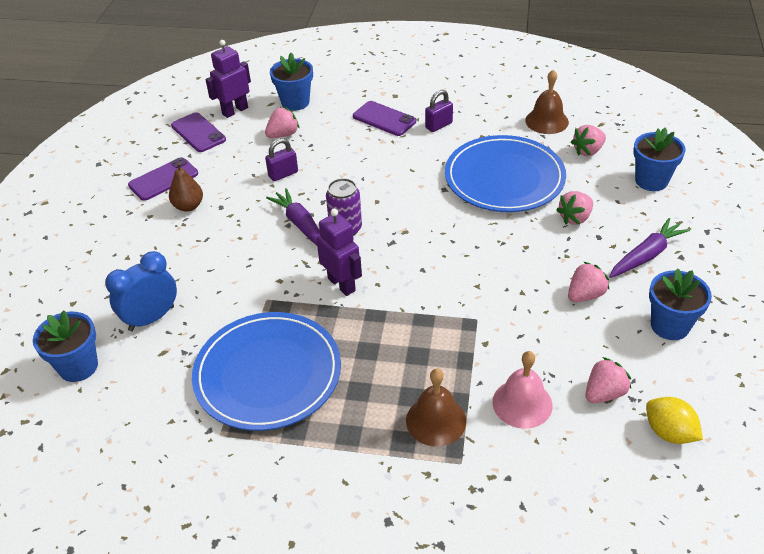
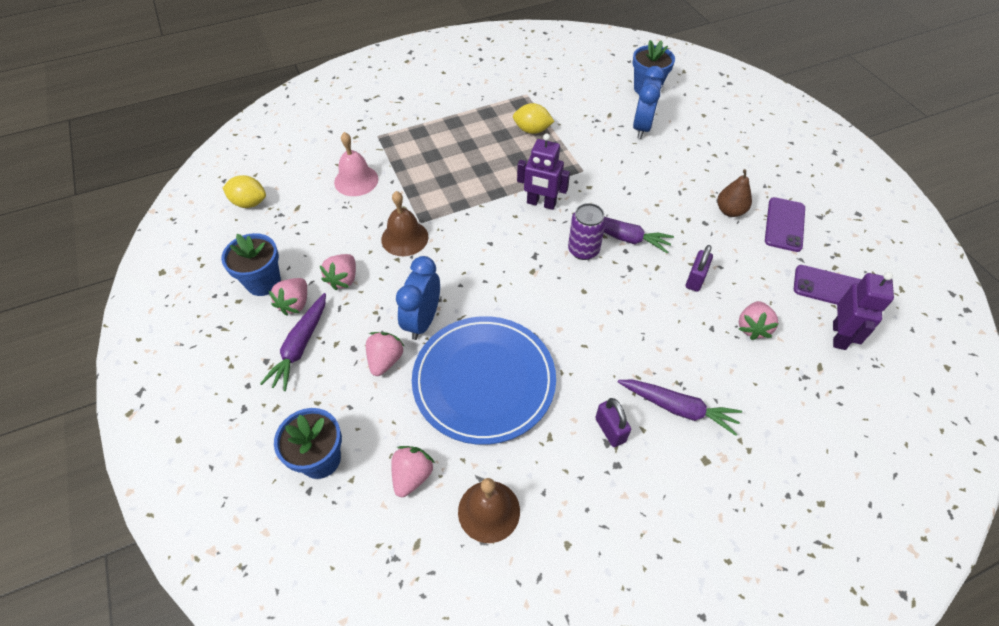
camera: 145 degrees right, 10 degrees up
blue plate [192,312,341,431] -> yellow lemon [513,103,555,134]
blue flower pot [270,53,313,111] -> none
purple phone [353,101,416,136] -> purple carrot [618,379,742,436]
brown bell [406,369,466,446] -> brown bell moved to [381,191,429,256]
purple padlock [425,90,453,132] -> purple padlock turned 45 degrees counterclockwise [595,398,631,447]
pink strawberry [585,357,631,403] -> pink strawberry moved to [269,278,307,316]
none -> blue clock [396,256,440,340]

